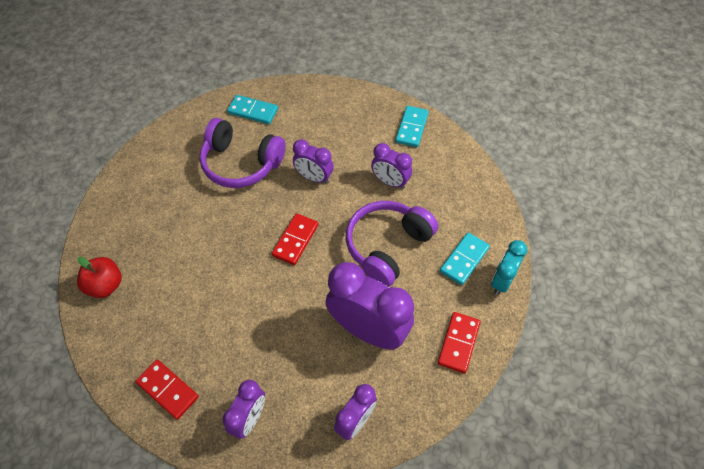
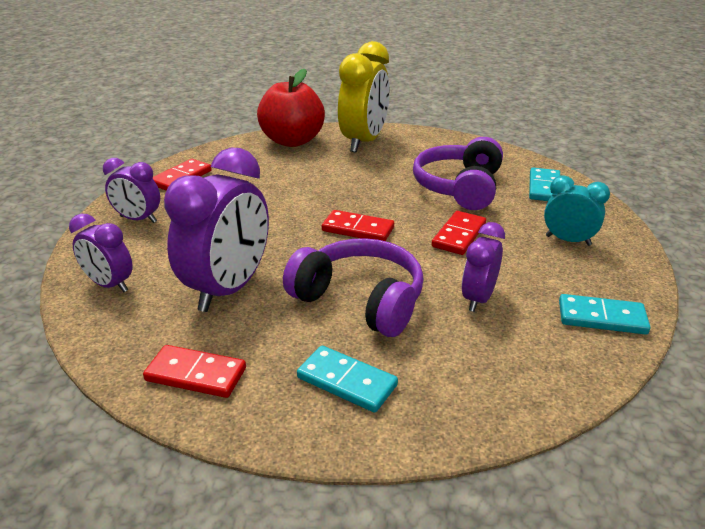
camera: 85 degrees right, 25 degrees down
red apple [77,257,122,298] -> red apple [257,69,325,147], size x1.70
purple clock [293,139,334,184] -> red domino [432,211,486,255]
turquoise clock [491,240,527,295] -> turquoise clock moved to [544,176,610,246]
none -> yellow clock [338,41,390,153]

